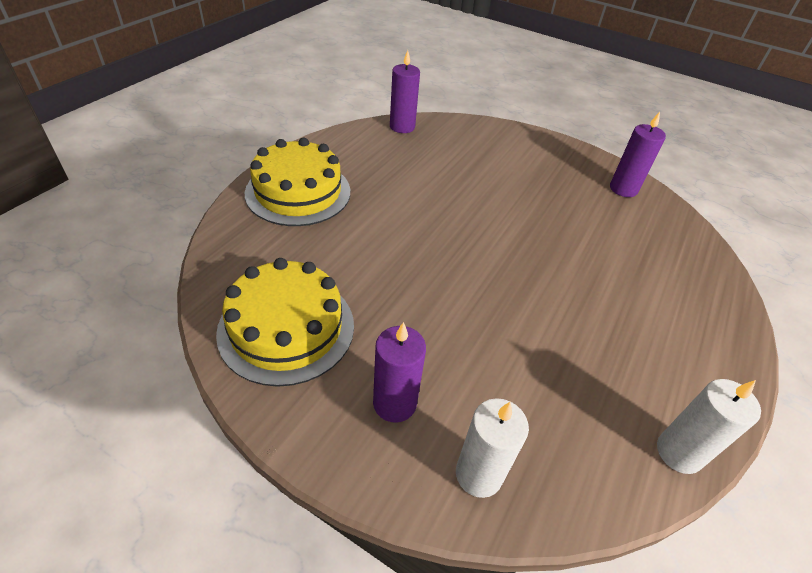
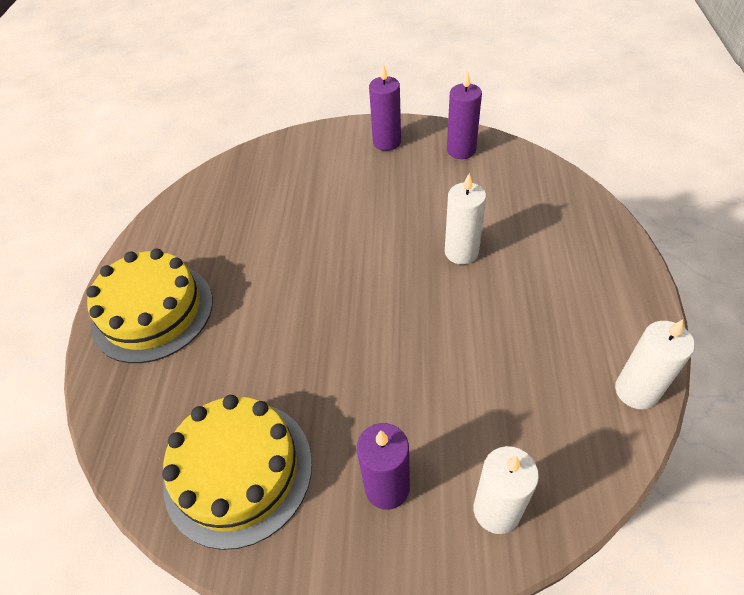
camera: 20 degrees left, 5 degrees up
purple candle [390,50,420,133] -> purple candle moved to [369,64,401,151]
none -> white candle [445,173,486,265]

